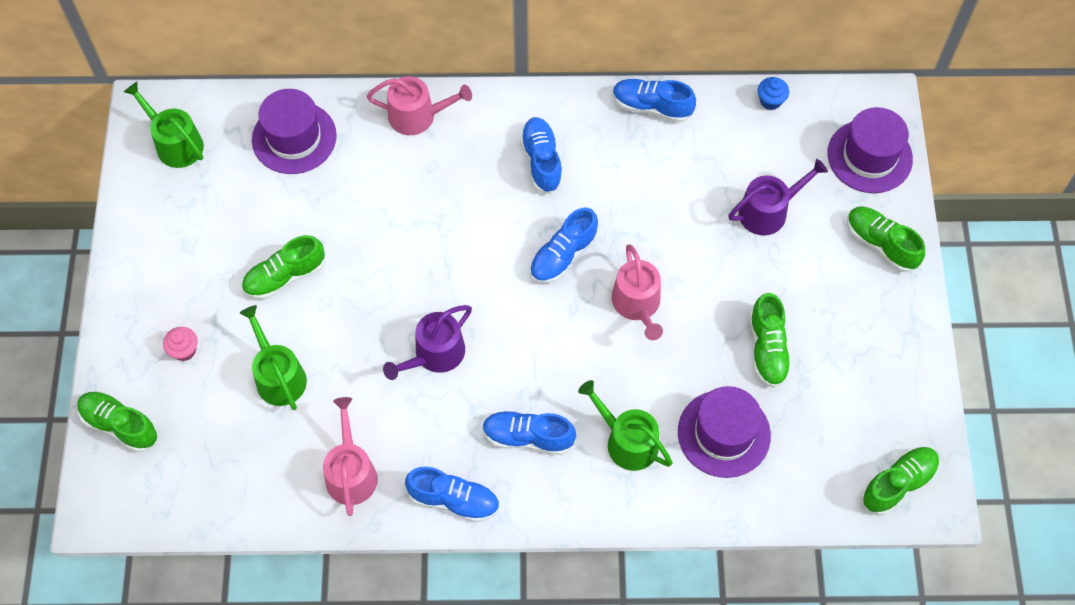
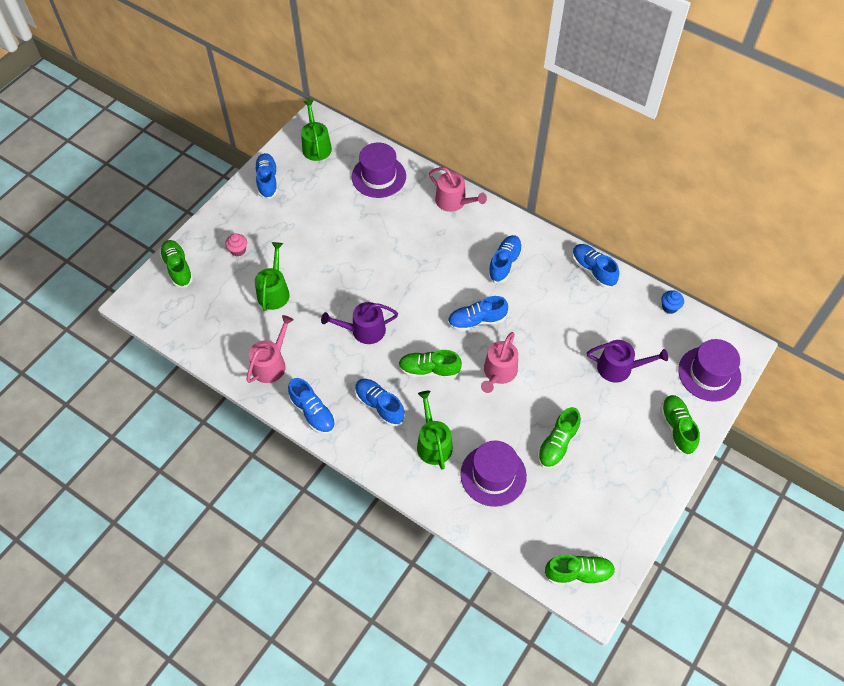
camera: 35 degrees right, 5 degrees down
green shoe [242,235,325,300] -> green shoe moved to [398,350,462,379]
none -> blue shoe [254,153,278,199]

